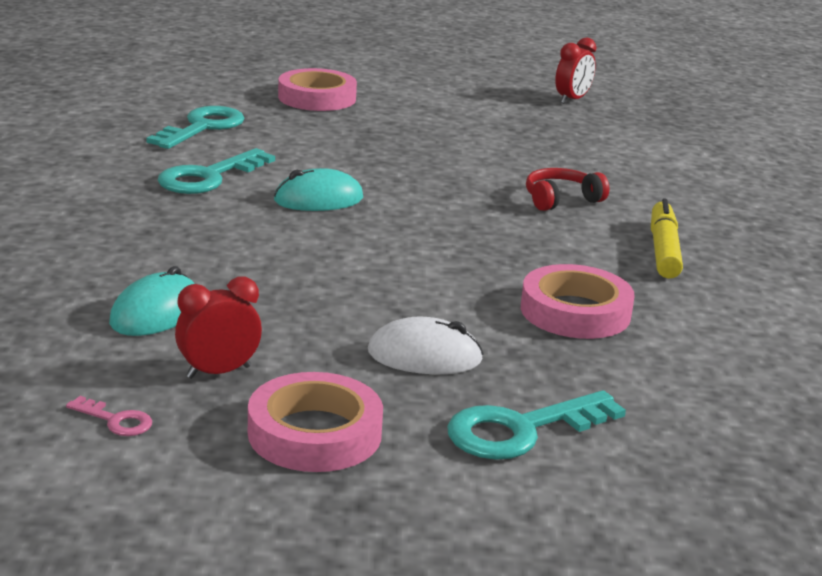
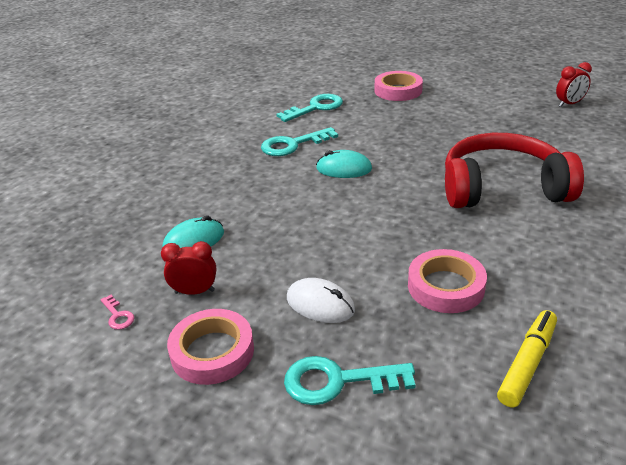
camera: 30 degrees right, 10 degrees up
red headphones [526,168,609,211] -> red headphones [445,133,584,208], size x2.36
yellow marker [651,199,683,279] -> yellow marker moved to [497,310,557,407]

